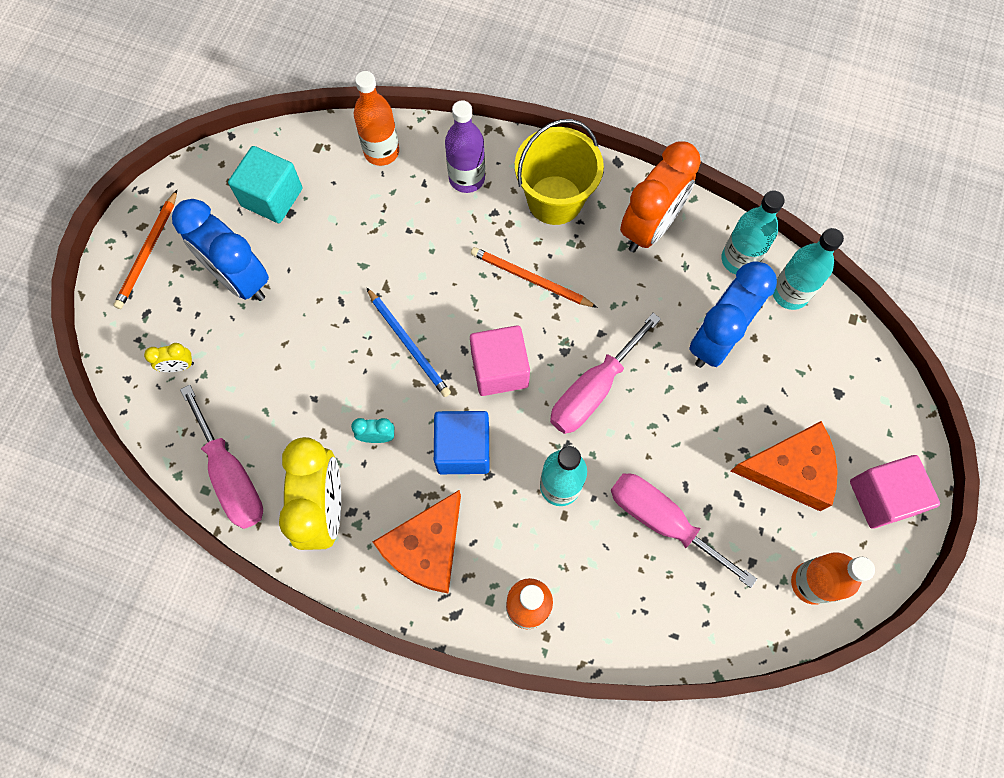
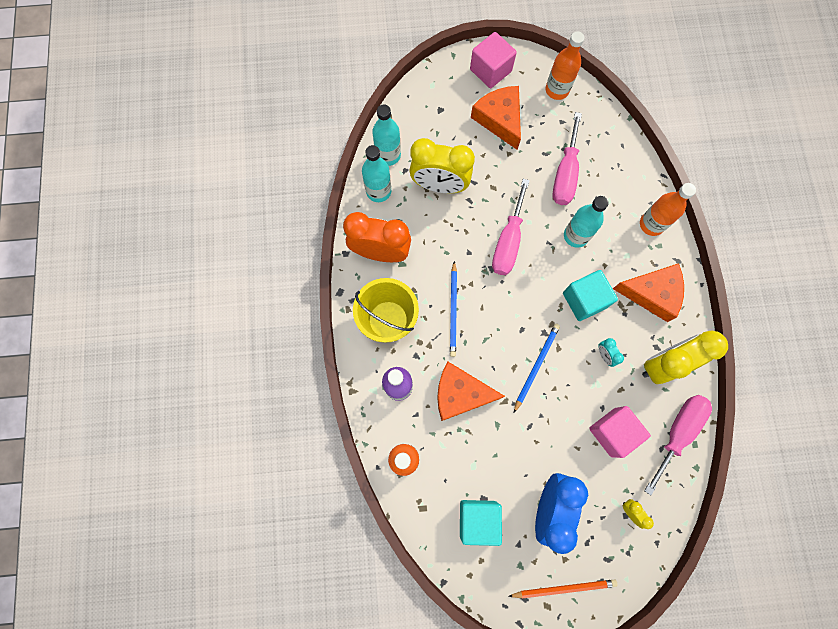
camera: 115 degrees left, 5 degrees up
blue cube [434,411,489,474] -> turquoise cube [563,270,618,321]
pink cube [470,325,530,396] -> pink cube moved to [589,406,651,458]
orange pencil [471,247,598,308] -> blue pencil [450,261,457,357]
pink screwdriver [550,313,661,434] -> pink screwdriver turned 90 degrees clockwise [492,179,530,275]
blue clock [689,261,777,368] -> yellow clock [409,138,475,193]
none -> orange cheese [437,362,505,421]

